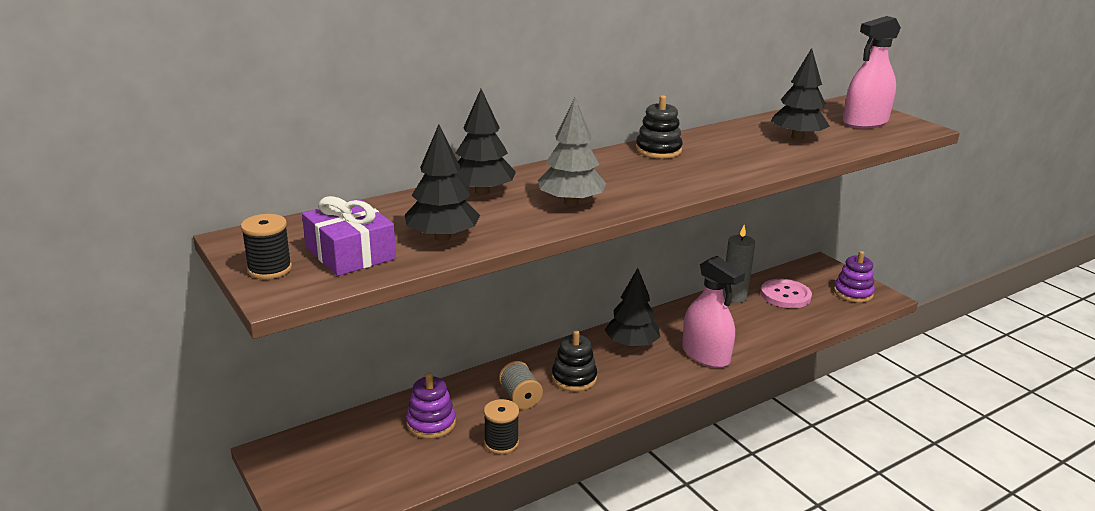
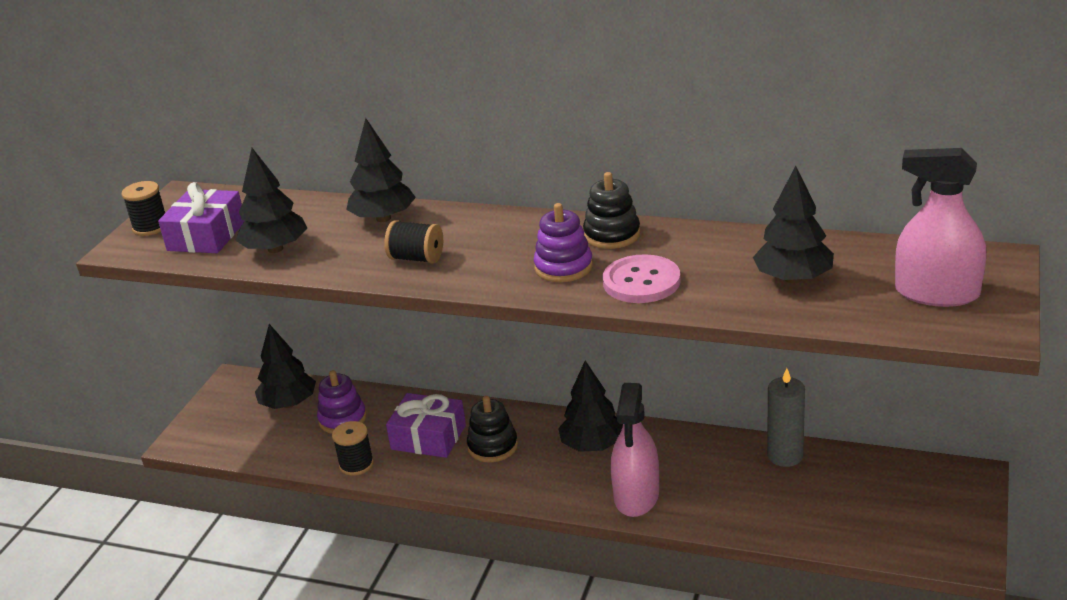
camera: 55 degrees right, 5 degrees up
grey spool [499,361,543,409] -> purple gift [386,393,466,458]
grey tree [538,98,607,206] -> black spool [384,220,443,264]
pink button [761,279,812,308] -> pink button moved to [603,254,681,303]
purple stacking toy [834,251,875,303] -> purple stacking toy moved to [534,203,593,282]
none -> black tree [255,324,316,409]

